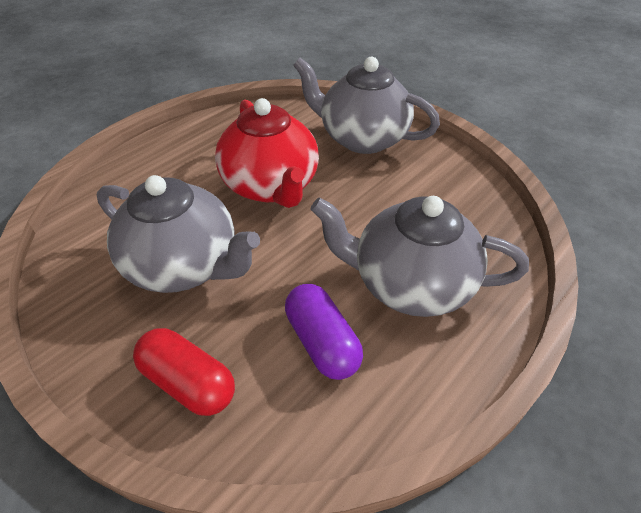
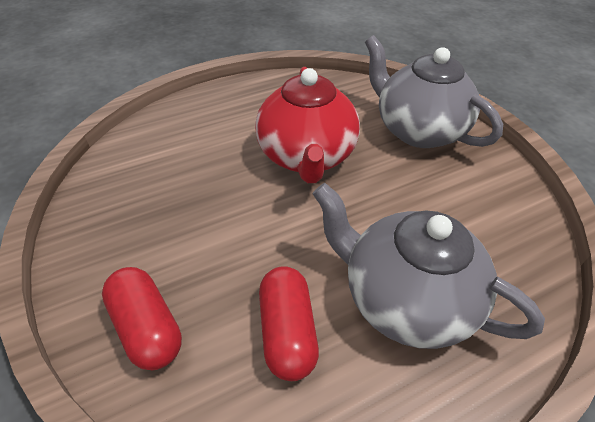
camera: 20 degrees right, 0 degrees up
grey teapot [97,175,260,293] -> none
purple capsule [285,284,363,380] -> red capsule [259,266,319,381]

